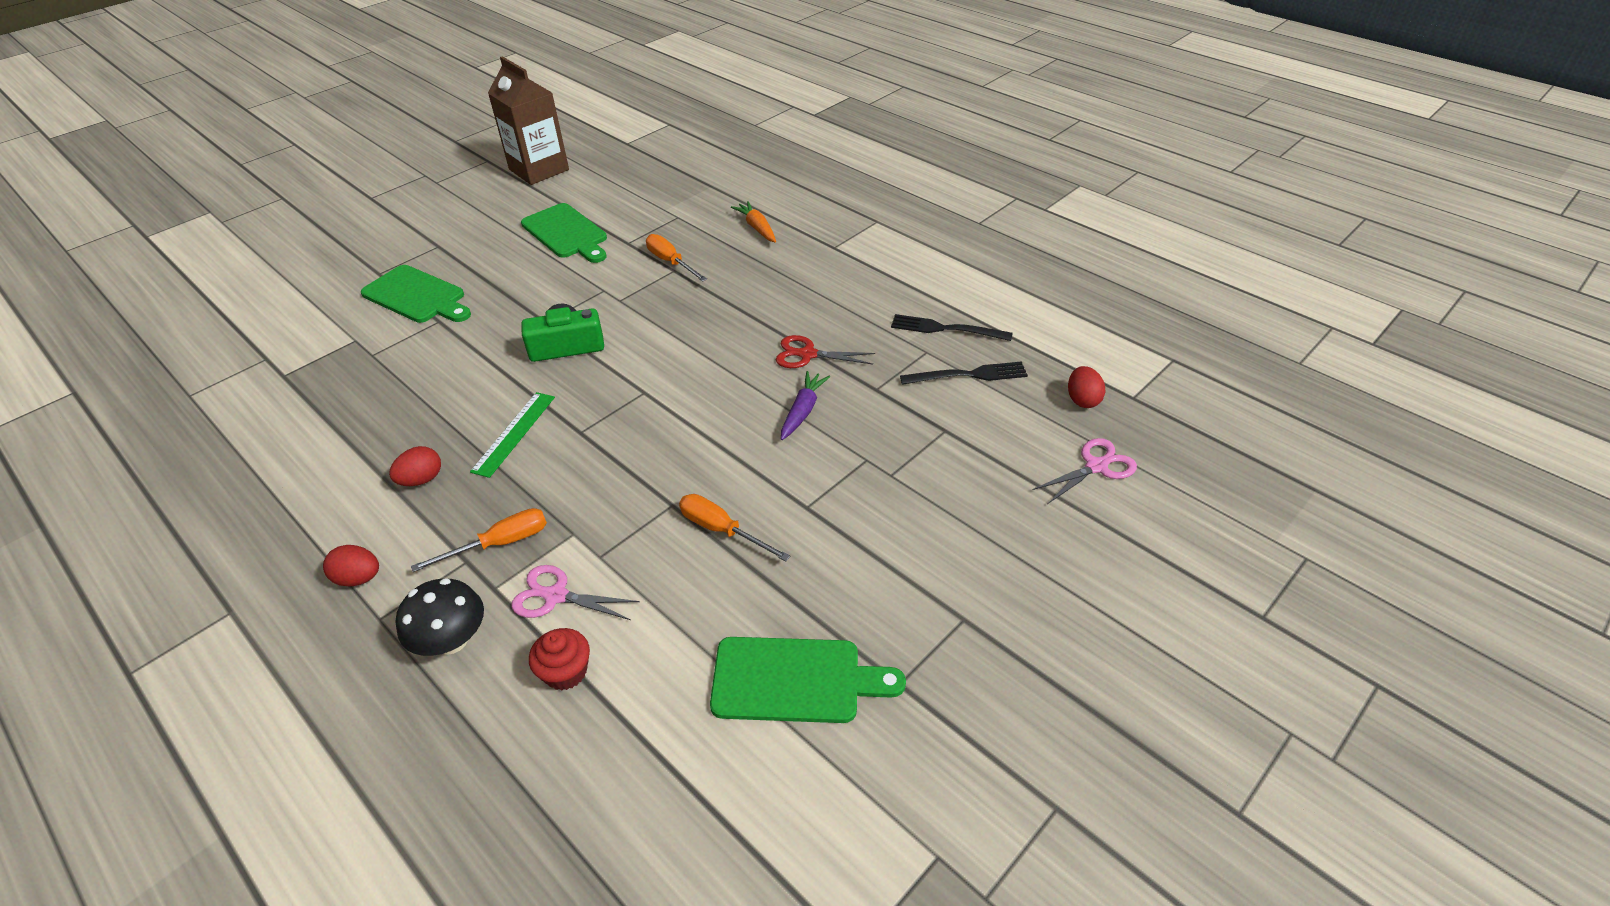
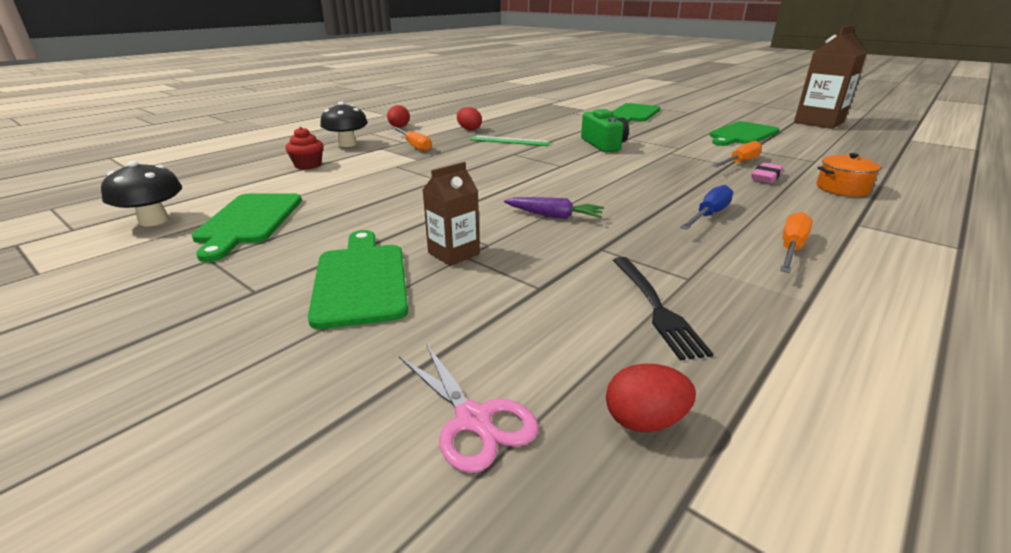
camera: 85 degrees right, 15 degrees down
pink scissors [511,565,640,620] -> none
orange screwdriver [679,494,791,562] -> orange screwdriver moved to [780,212,813,273]
orange carrot [731,201,776,243] -> orange pot [816,153,882,197]
red scissors [776,335,875,368] -> none
black fork [891,314,1013,341] -> none
none -> black mushroom [101,161,182,226]
none -> green cutting board [308,230,408,329]
none -> brown carton [423,162,480,266]
none -> blue screwdriver [680,185,733,230]
none -> pink eraser [751,163,783,183]

